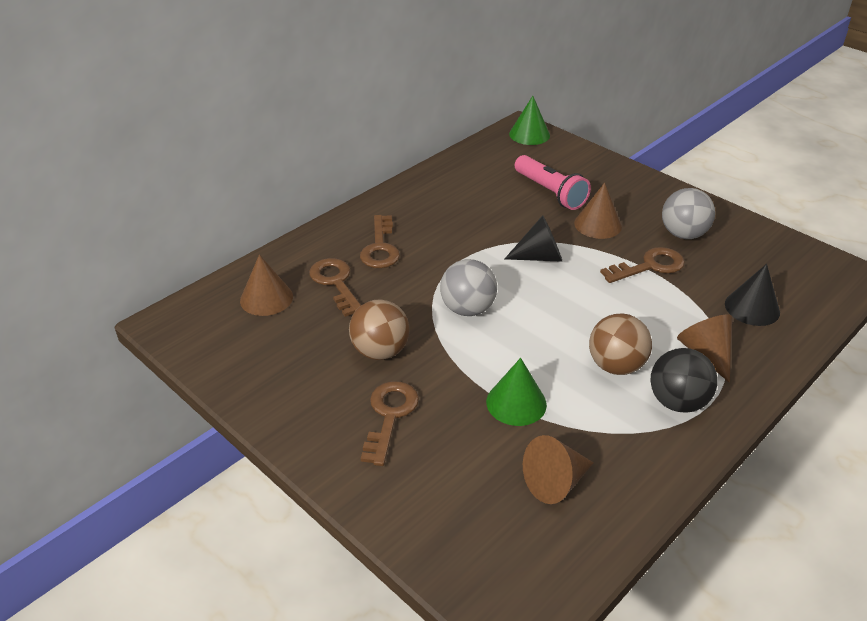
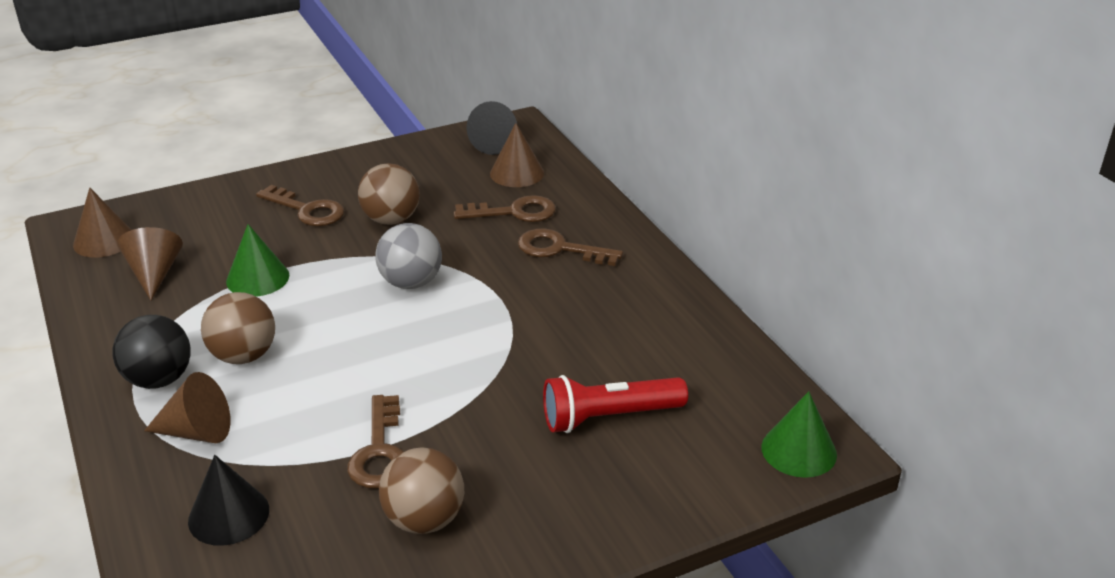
camera: 110 degrees right, 5 degrees down
black cone [505,215,562,262] -> black cone moved to [467,101,517,155]
pink flashlight [515,155,591,210] -> red flashlight [543,375,688,433]
brown cone [574,182,622,239] -> brown cone moved to [73,188,132,258]
grey ball [662,188,715,239] -> brown ball [379,447,464,534]

